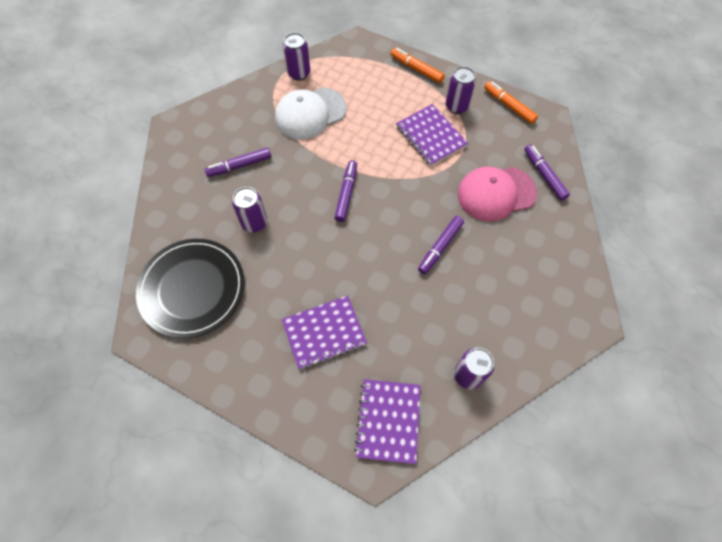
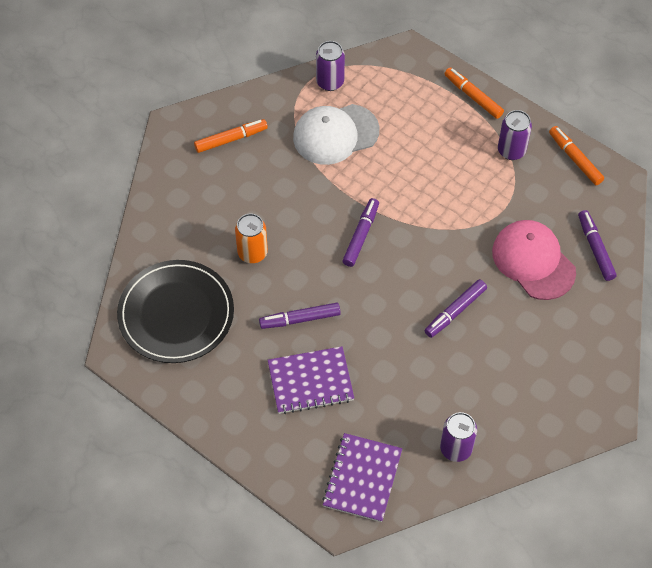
camera: 10 degrees right, 5 degrees down
purple marker [204,148,271,177] -> purple marker moved to [259,303,341,329]
purple can [232,187,267,233] -> orange can [235,214,268,263]
purple notebook [396,104,468,166] -> none
pink cap [458,167,537,222] -> pink cap turned 60 degrees clockwise [492,220,576,300]
none -> orange marker [194,119,268,153]

